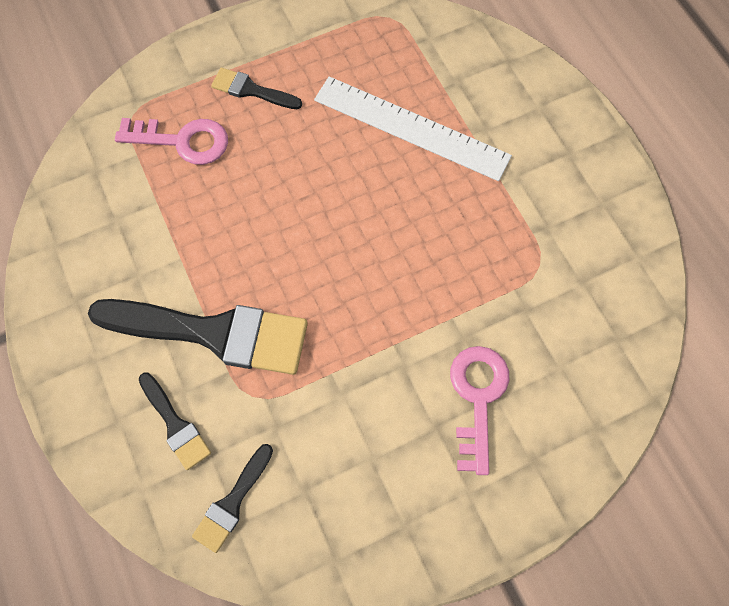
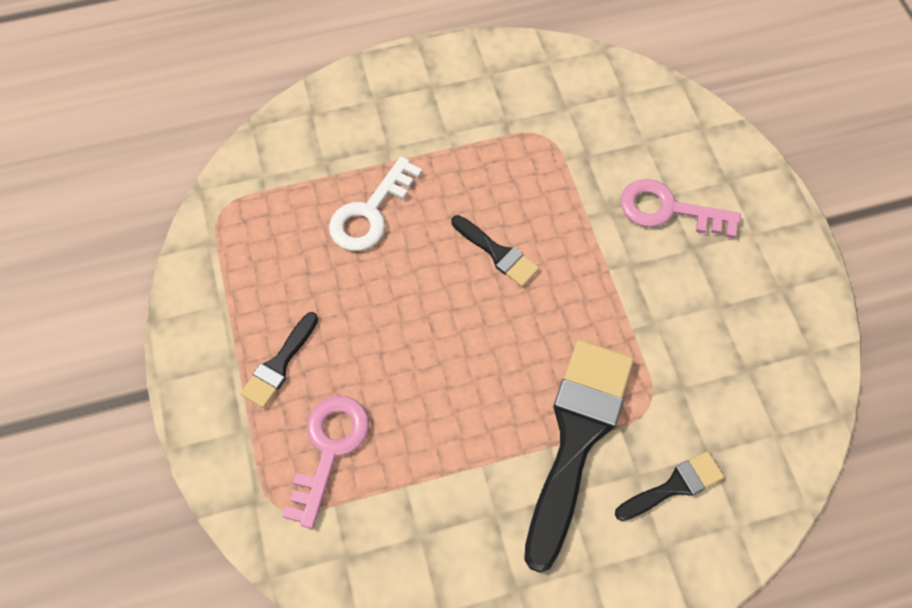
camera: 80 degrees left, 5 degrees down
black brush [192,444,273,553] -> black brush moved to [451,215,539,287]
white ruler [314,76,512,181] -> white key [329,156,422,251]

